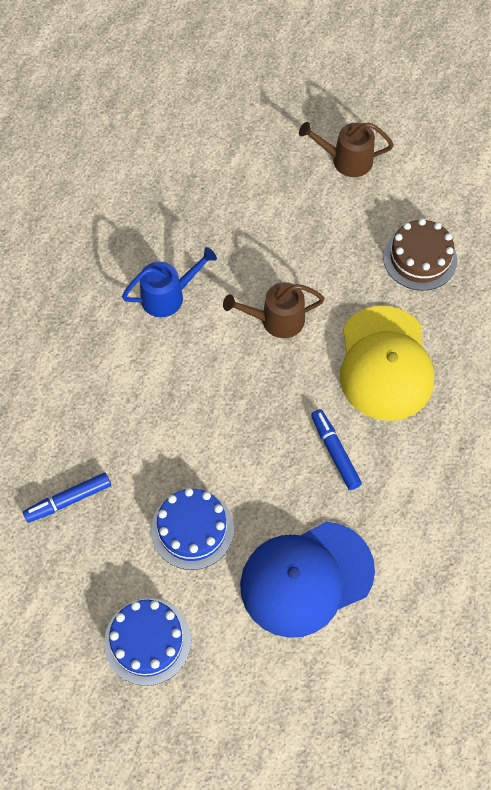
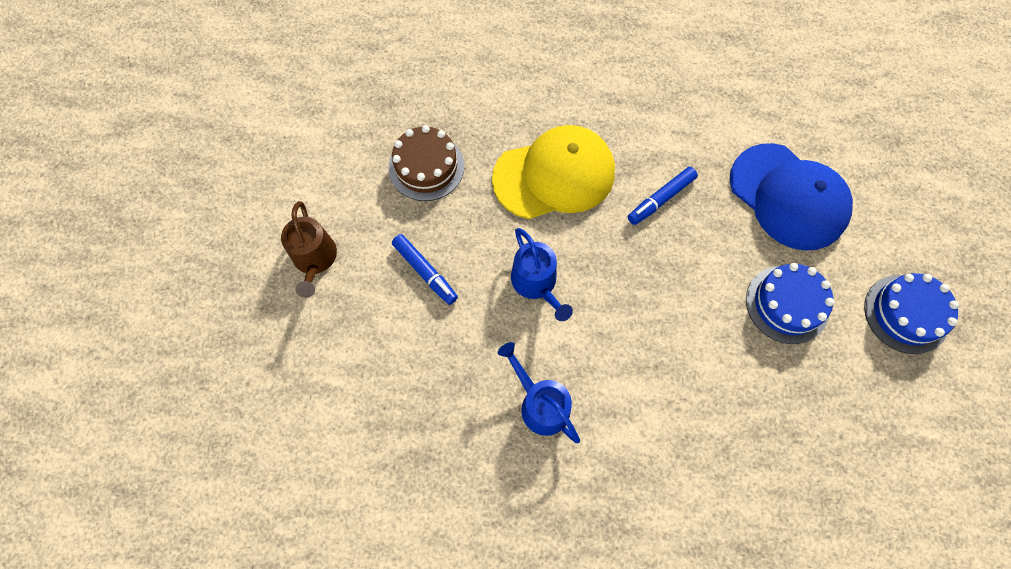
camera: 105 degrees left, 5 degrees up
blue marker [23,472,111,523] -> blue marker moved to [392,234,458,305]
brown watering can [223,282,325,338] -> blue watering can [511,228,573,321]

